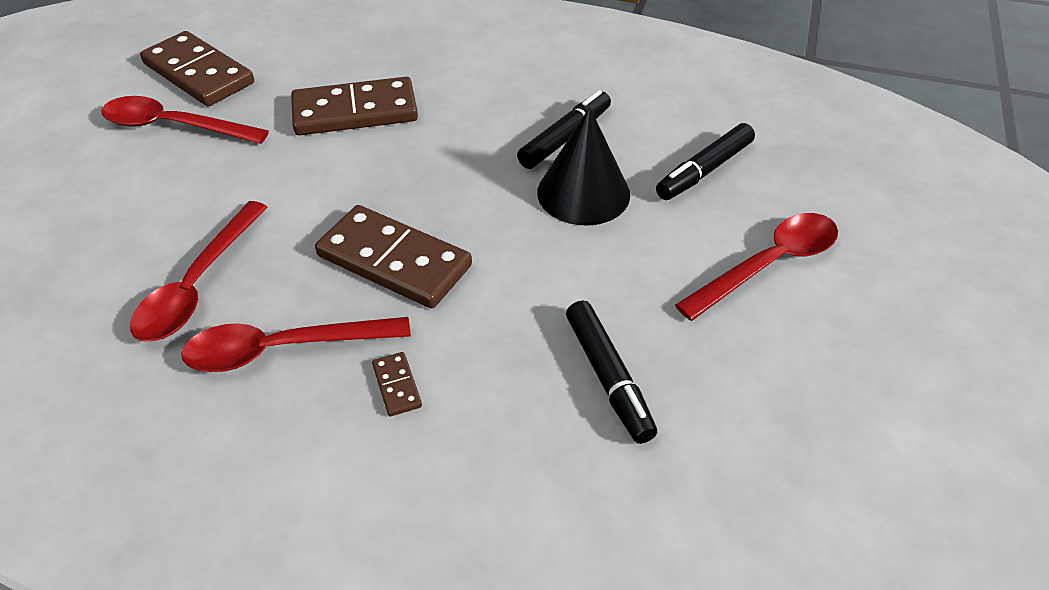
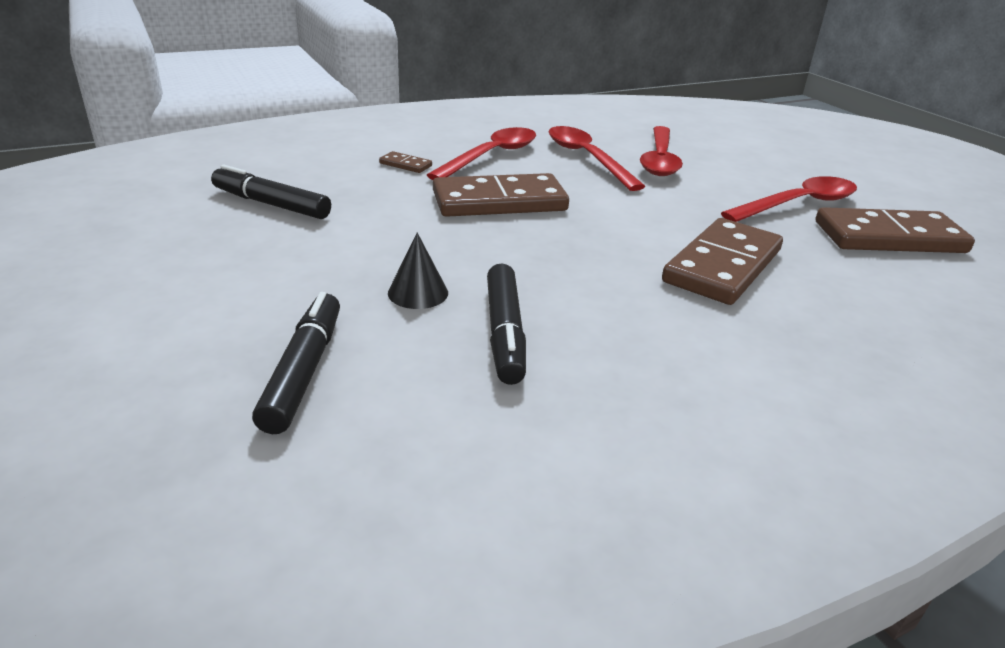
camera: 135 degrees right, 15 degrees down
black cone [537,107,630,225] -> black cone [388,233,448,309], size x0.53
red spoon [675,213,838,321] -> red spoon moved to [640,126,683,176]

